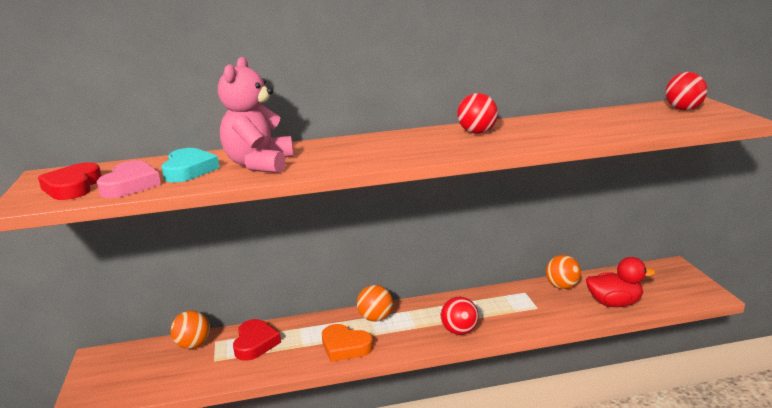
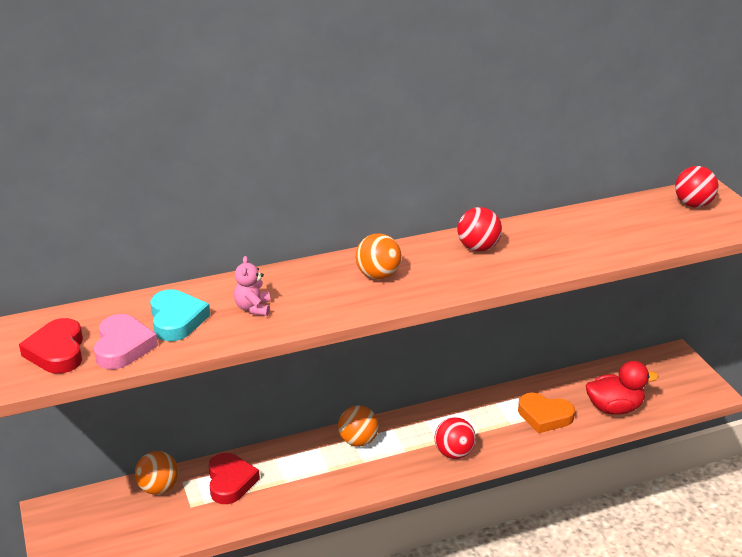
camera: 10 degrees left, 10 degrees up
pink teddy bear [218,57,293,173] -> pink teddy bear [234,256,270,316], size x0.49
orange heart [322,324,373,362] -> orange heart moved to [518,393,575,433]
orange ball [546,255,581,289] -> orange ball moved to [355,233,402,280]

